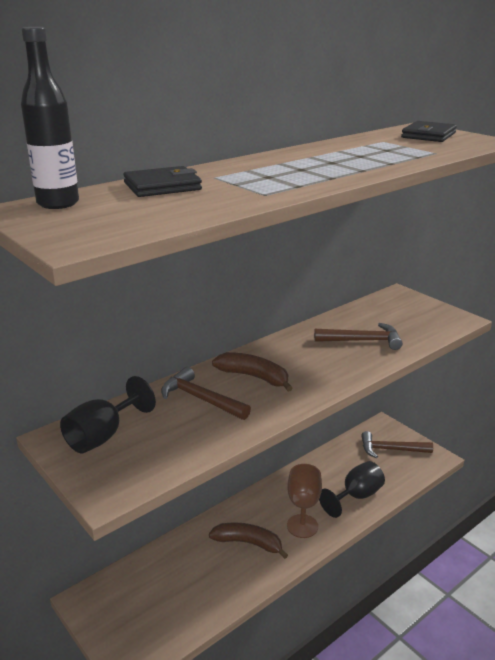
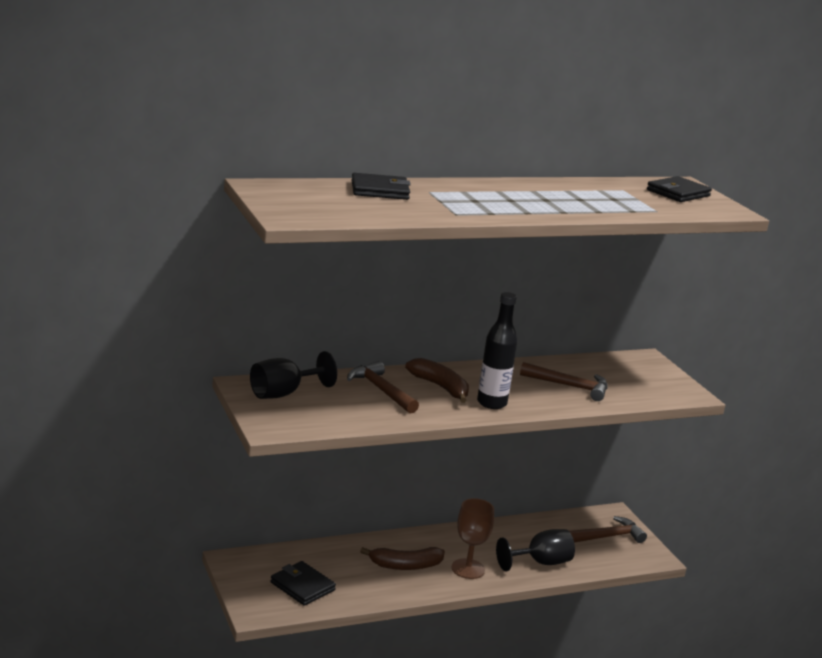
camera: 15 degrees right, 5 degrees down
black bottle [21,27,79,209] -> black bottle moved to [477,292,517,409]
brown banana [209,522,288,559] -> brown banana turned 135 degrees clockwise [360,547,445,570]
brown hammer [361,431,433,458] -> brown hammer turned 135 degrees clockwise [569,516,647,543]
none -> black wallet [271,561,336,606]

